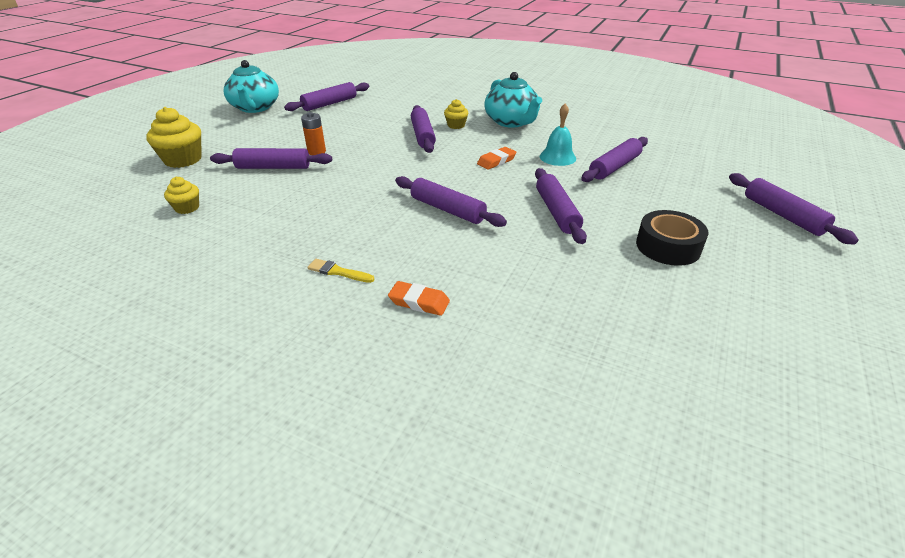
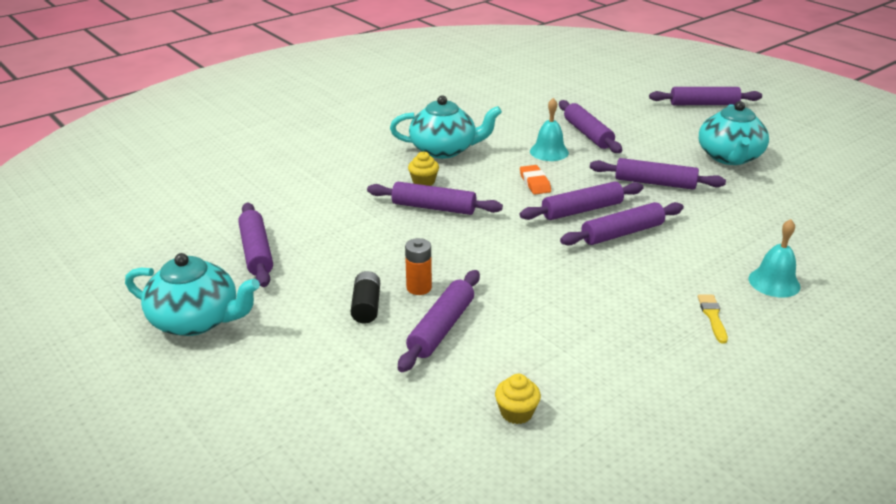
camera: 65 degrees left, 5 degrees down
yellow cupcake [146,107,201,168] -> none
yellow brush [307,259,375,283] -> yellow brush turned 135 degrees clockwise [698,295,728,343]
orange eraser [388,281,450,316] -> turquoise bell [749,219,800,297]
black tape [636,210,709,266] -> turquoise teapot [699,101,769,165]
none -> black battery [351,271,380,323]
none -> purple rolling pin [520,181,644,220]

